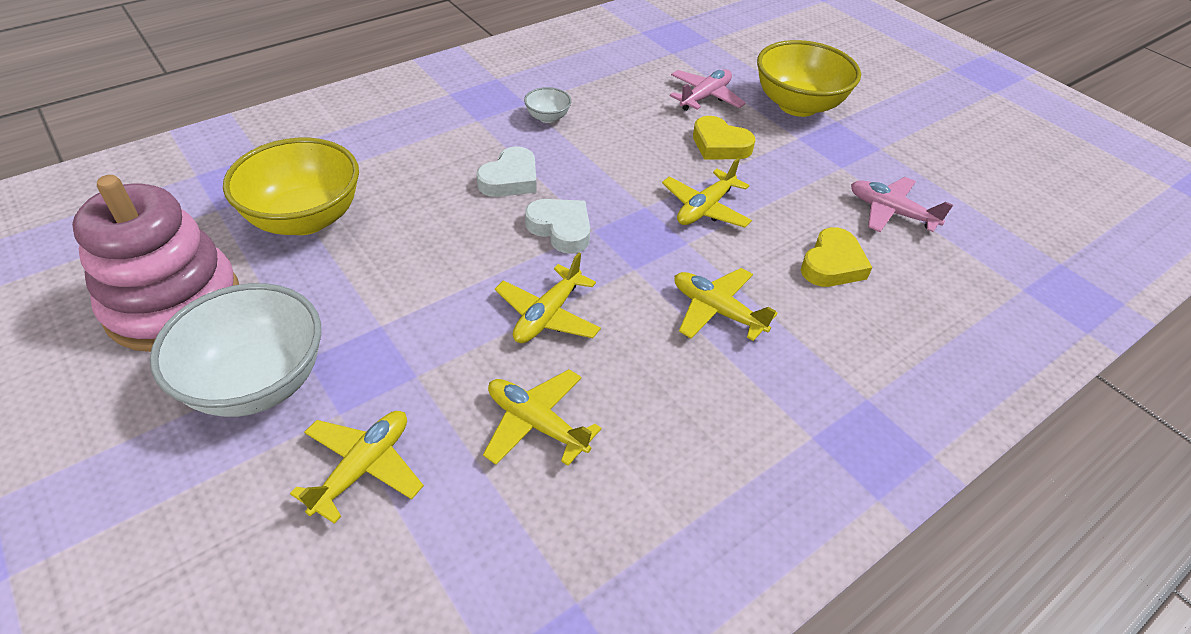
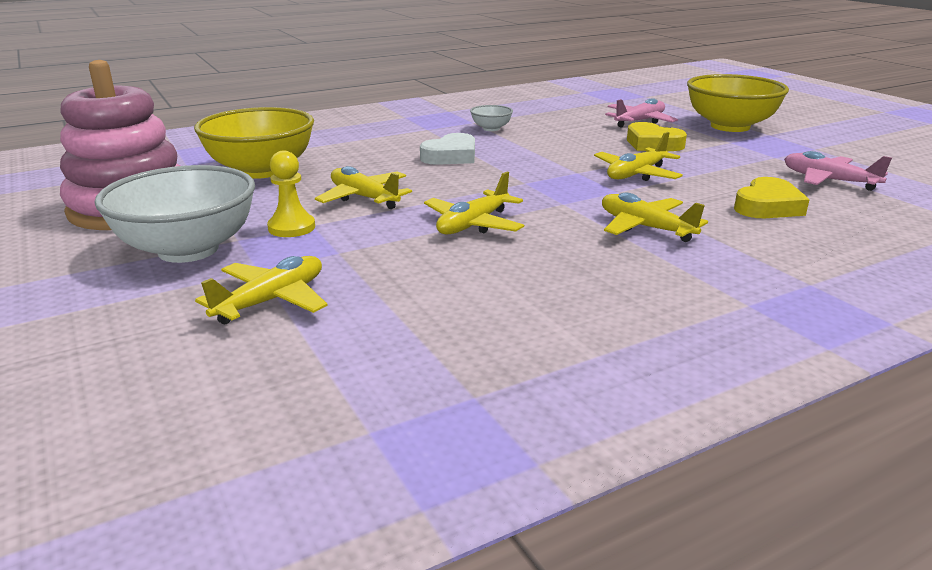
camera: 10 degrees right, 20 degrees down
yellow plane [483,369,601,466] -> yellow plane moved to [315,166,412,209]
white heart [525,199,590,254] -> none
none -> yellow pawn [267,150,315,237]

